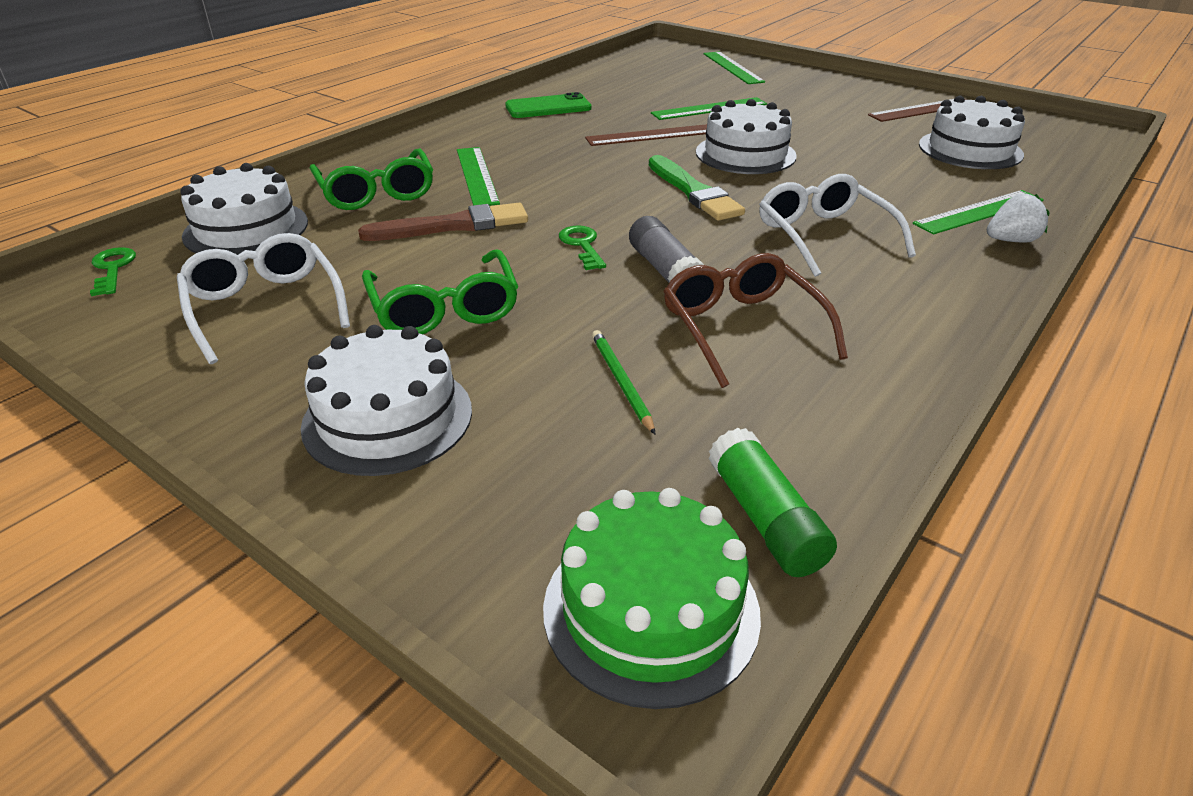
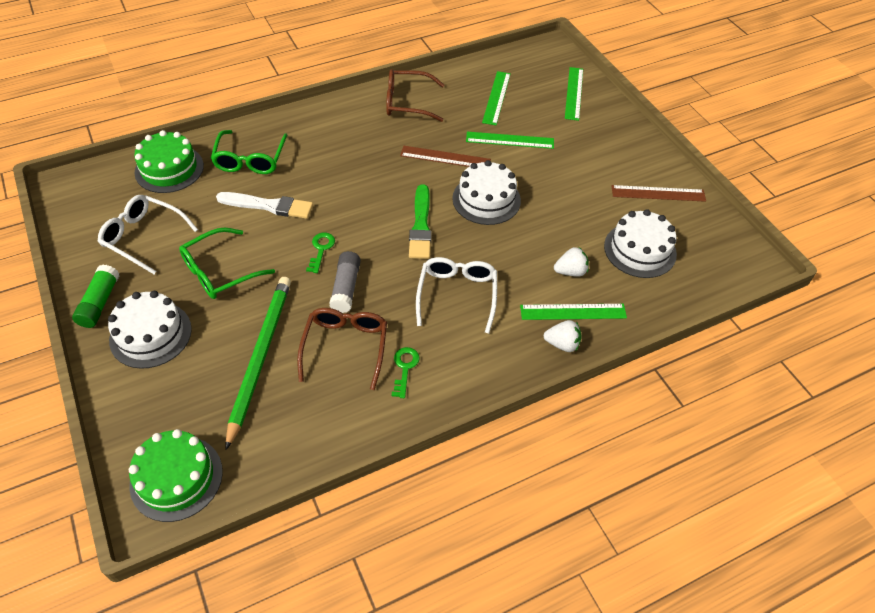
camera: 25 degrees right, 15 degrees up
green key [90,247,136,296] -> green key moved to [392,347,420,398]
white glasses [177,233,350,364] -> white glasses turned 60 degrees counterclockwise [98,195,198,274]
white cake [180,163,308,255] -> green cake [134,130,204,193]
brown brush [358,203,528,241] -> white brush [216,192,313,219]
green glasses [362,249,518,334] -> green glasses turned 45 degrees clockwise [179,227,275,299]
green ruler [457,147,500,206] -> green ruler moved to [482,71,511,125]
green phone [505,92,591,118] -> brown glasses [386,69,444,122]
green pencil [592,330,655,434] -> green pencil [226,277,291,450], size x2.26
green glue stick [709,428,837,577] -> green glue stick moved to [72,264,119,328]
none -> white strawberry [554,247,589,277]

